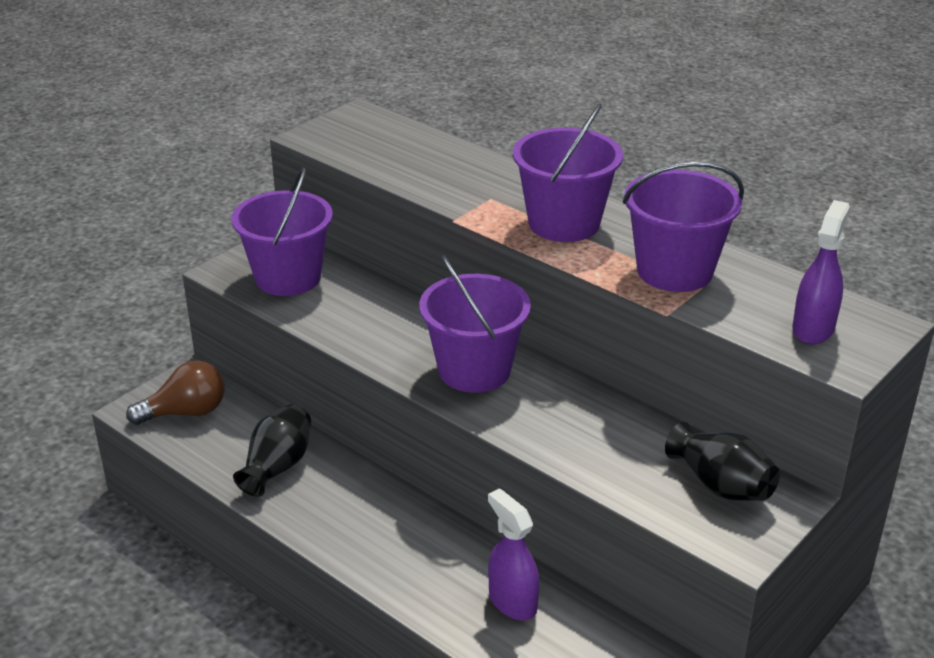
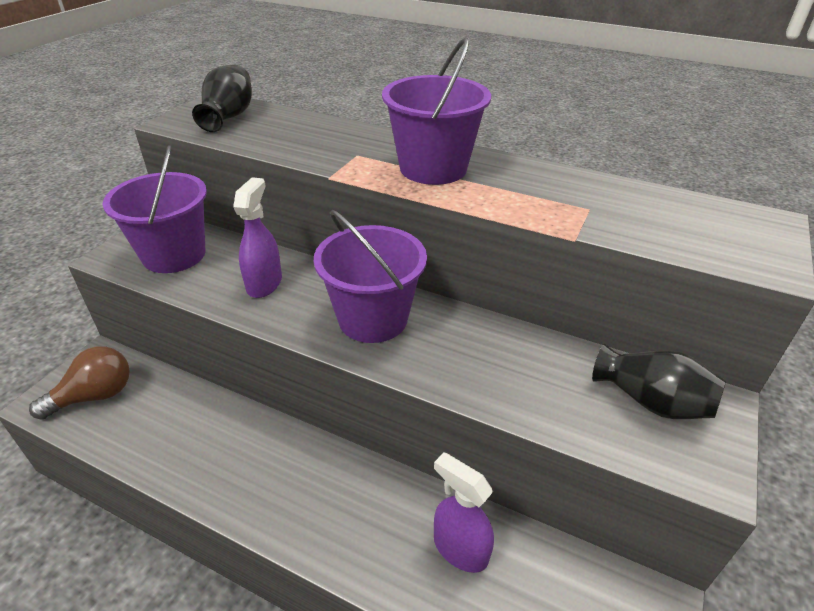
camera: 15 degrees left, 5 degrees up
black vase [233,404,311,497] -> black vase moved to [192,65,252,132]
purple bucket [623,162,744,292] -> none
purple spray bottle [792,200,850,344] -> purple spray bottle moved to [233,177,282,298]

